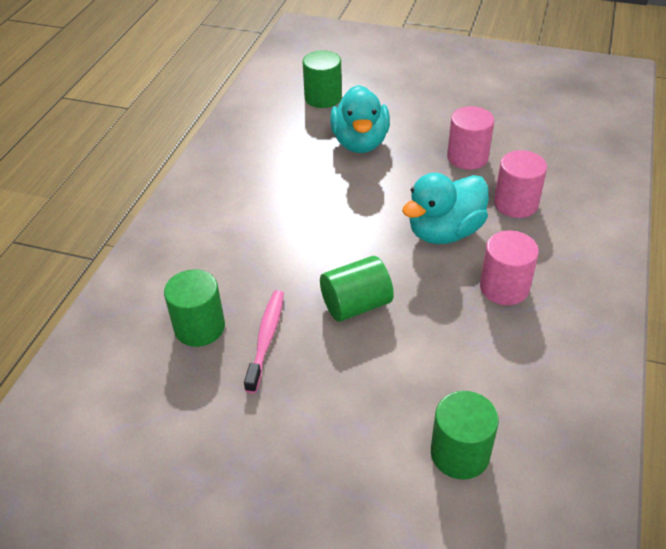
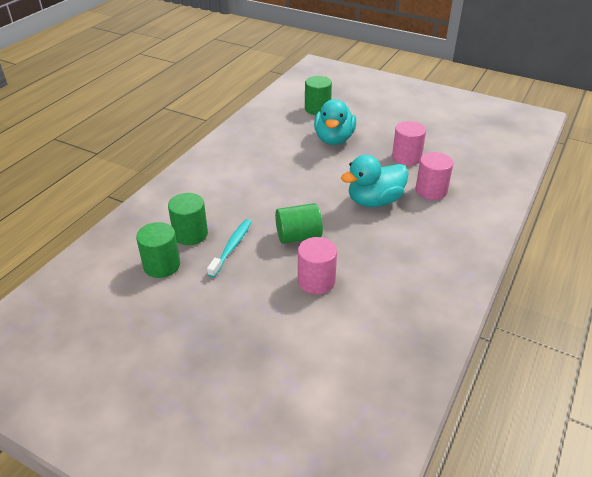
camera: 10 degrees right, 5 degrees down
pink toothbrush [244,290,284,394] -> turquoise toothbrush [207,219,252,278]
green cylinder [431,391,499,480] -> green cylinder moved to [136,222,180,278]
pink cylinder [480,230,539,305] -> pink cylinder moved to [298,237,337,294]

